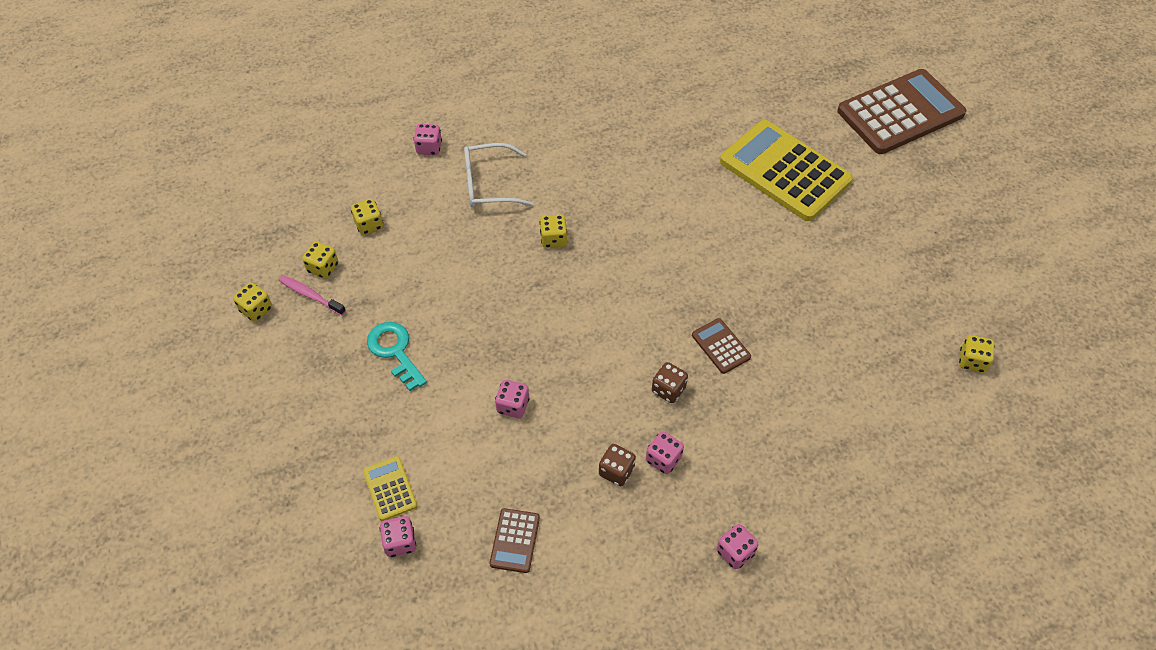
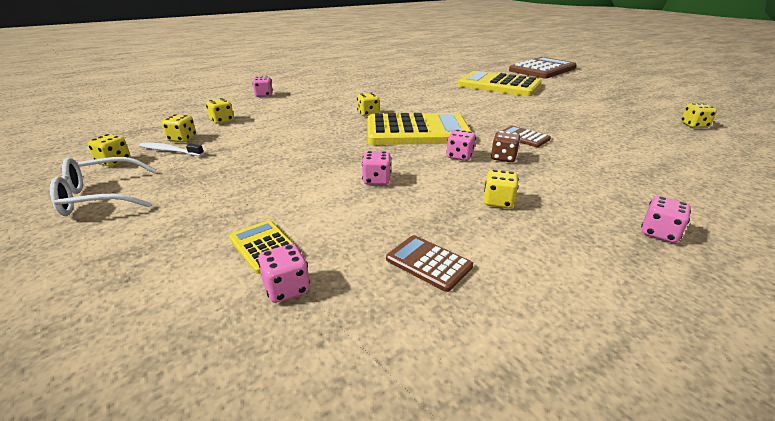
camera: 15 degrees left, 25 degrees down
pink toothbrush [279,275,346,316] -> white toothbrush [139,143,204,156]
turquoise key [367,322,427,391] -> none
white glasses [464,143,533,208] -> white glasses moved to [50,157,156,216]
brown calculator [490,508,540,573] -> brown calculator turned 135 degrees clockwise [386,235,473,292]
brown dice [599,444,636,486] -> yellow dice [484,169,519,209]
pink dice [646,431,684,474] -> pink dice moved to [446,130,476,161]
none -> yellow calculator [367,113,472,145]

